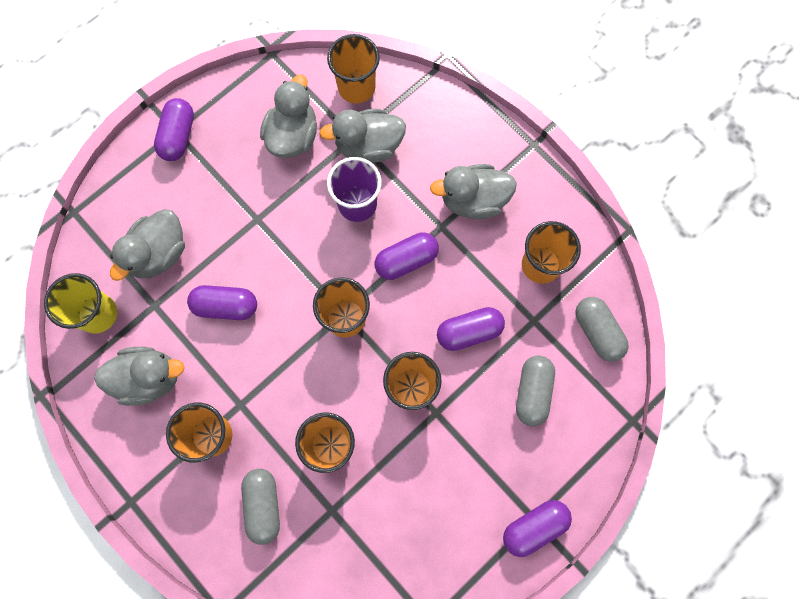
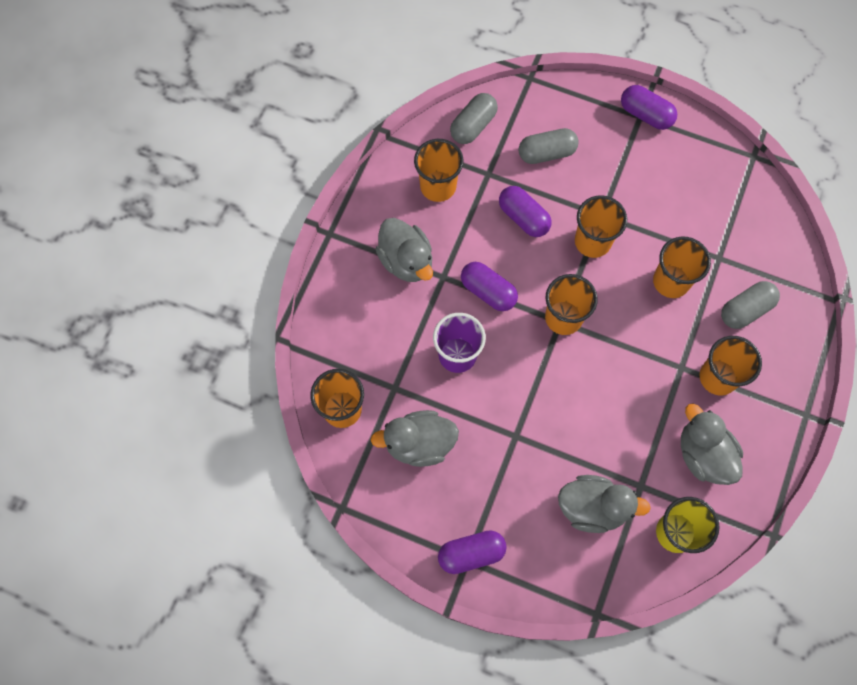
camera: 115 degrees left, 5 degrees down
purple capsule [187,285,257,320] -> none
grey duck [319,109,406,163] -> none

